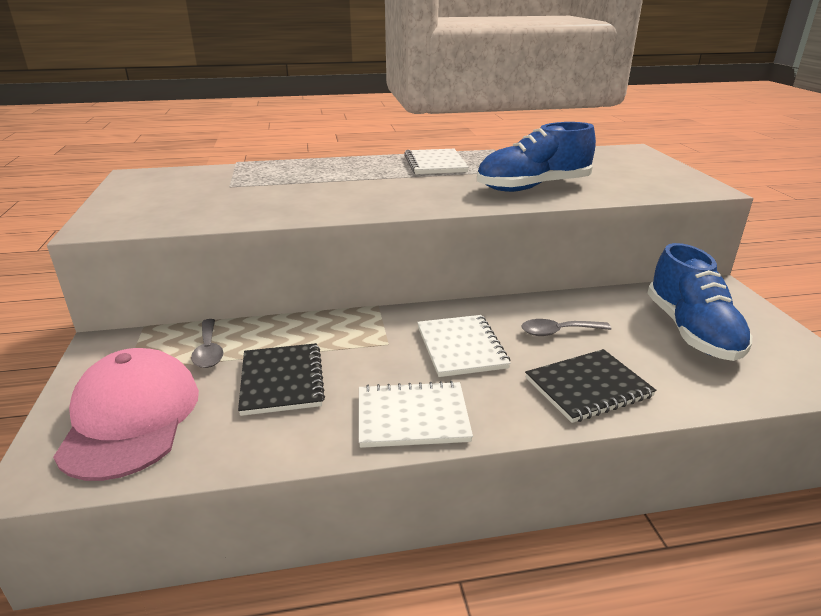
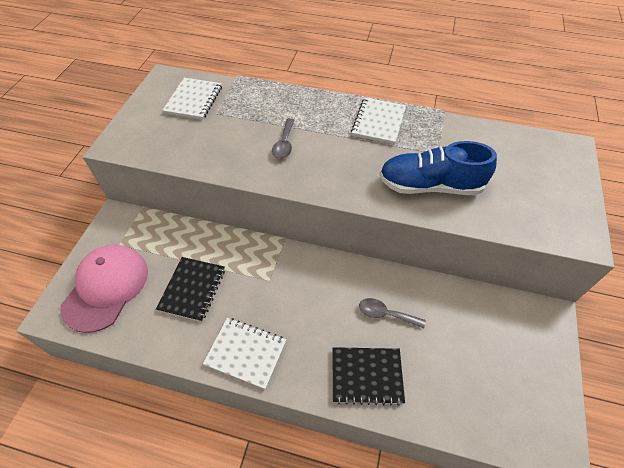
camera: 25 degrees right, 25 degrees up
grey spoon [191,319,224,368] -> grey spoon moved to [272,118,295,159]
white notebook [417,315,511,377] -> white notebook moved to [162,78,222,120]
blue shoe [648,243,752,361] -> none

